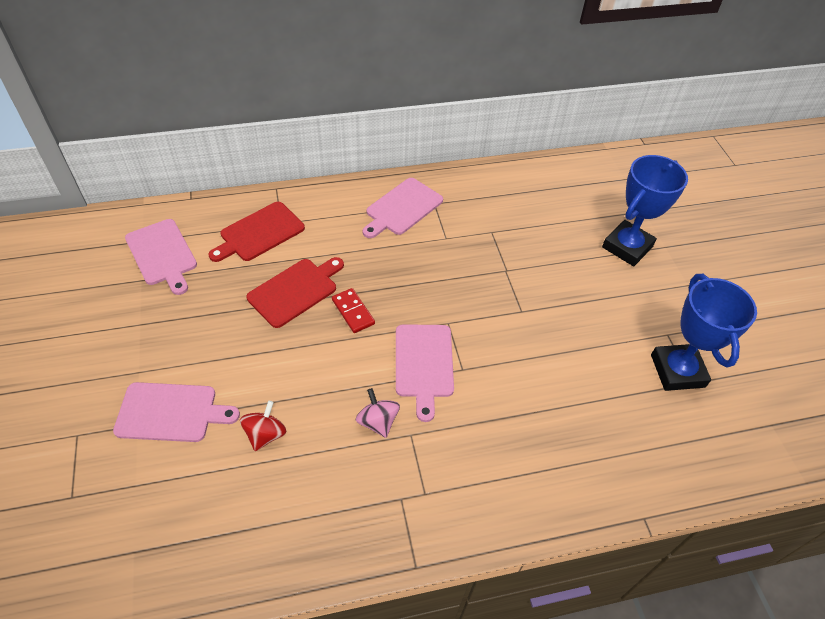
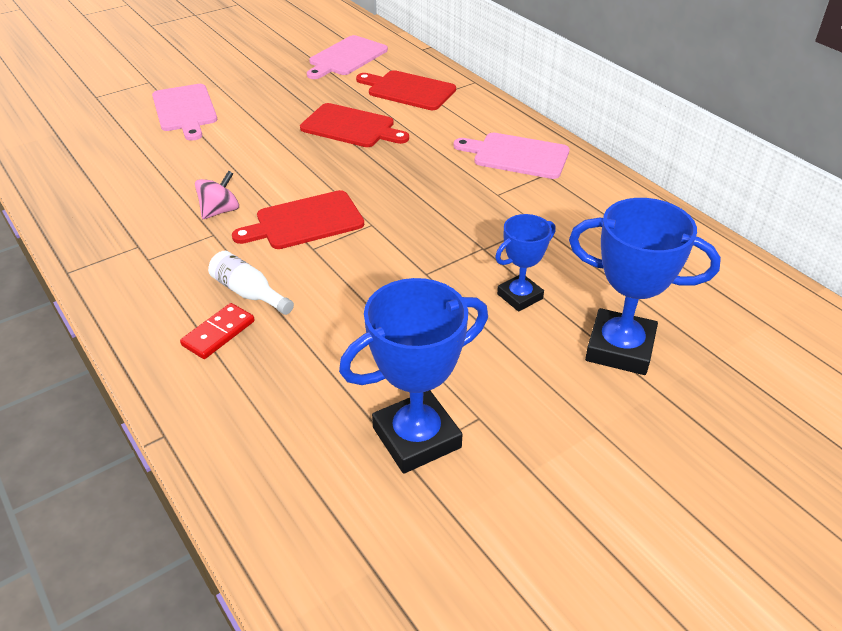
camera: 70 degrees right, 10 degrees down
red spinning top [240,401,286,451] -> none
red domino [332,288,375,333] -> red domino moved to [180,303,255,359]
pink cutting board [396,324,454,422] -> red cutting board [232,190,364,249]
none -> white bottle [208,251,294,315]
none -> blue trophy [495,214,555,312]

